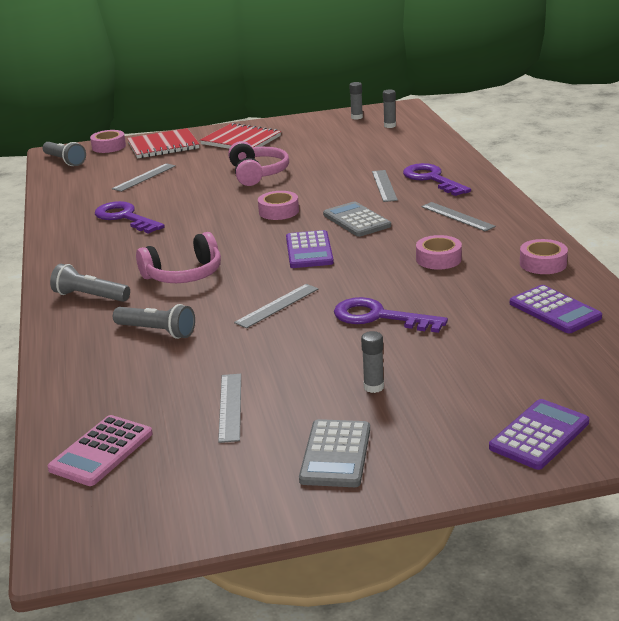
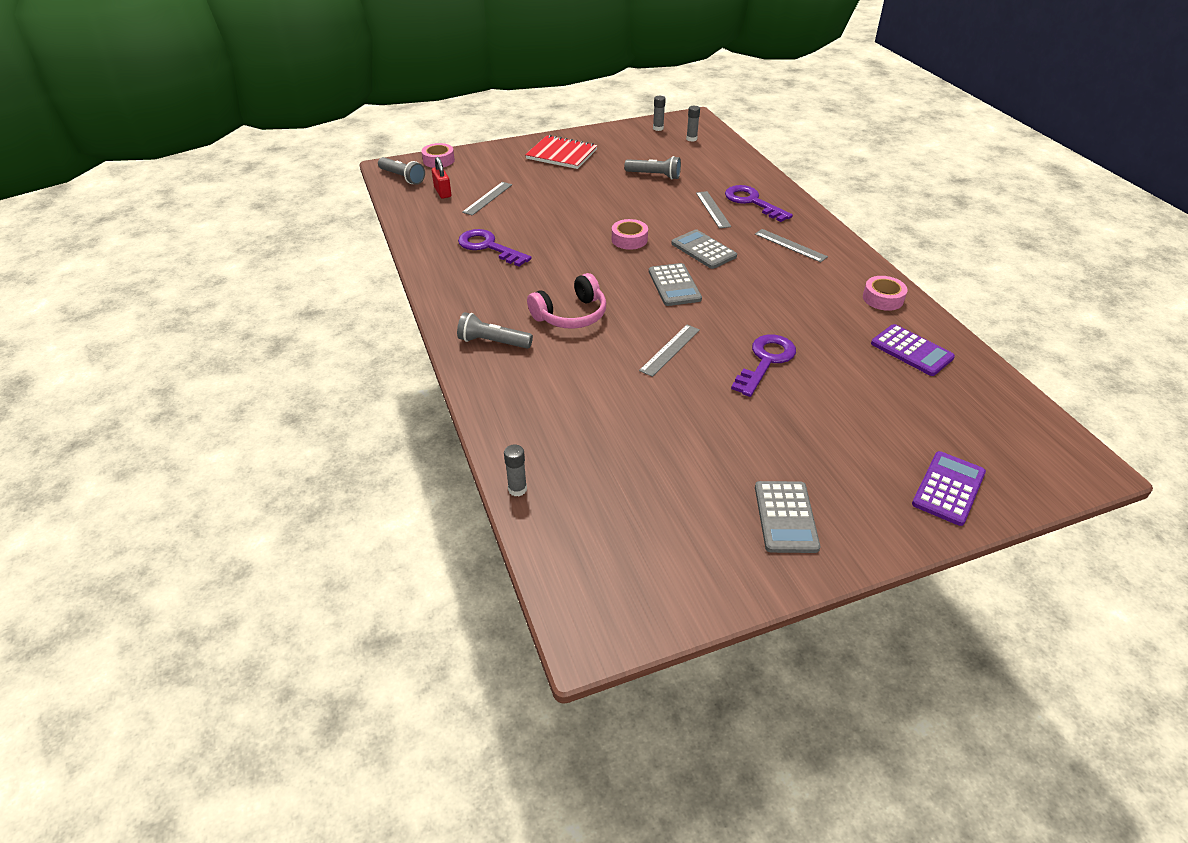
camera: 10 degrees left, 15 degrees up
pink calculator [48,415,153,486] -> none
grey flashlight [113,304,195,339] -> grey flashlight moved to [624,156,681,179]
red notebook [127,128,199,158] -> none
grey ruler [218,374,241,443] -> none
pink headphones [228,141,289,186] -> none
purple calculator [286,230,334,268] -> grey calculator [649,263,702,306]
purple key [334,297,448,333] -> purple key turned 105 degrees clockwise [731,334,796,397]
grey glue stick [361,331,384,393] -> grey glue stick moved to [504,445,527,496]
pink tape [416,235,462,270] -> none
none -> red padlock [432,157,451,199]

